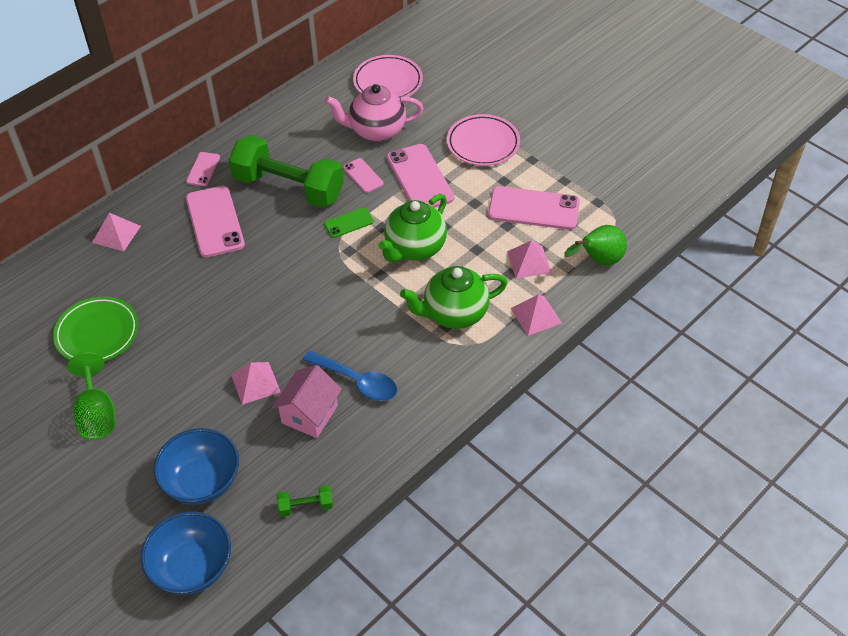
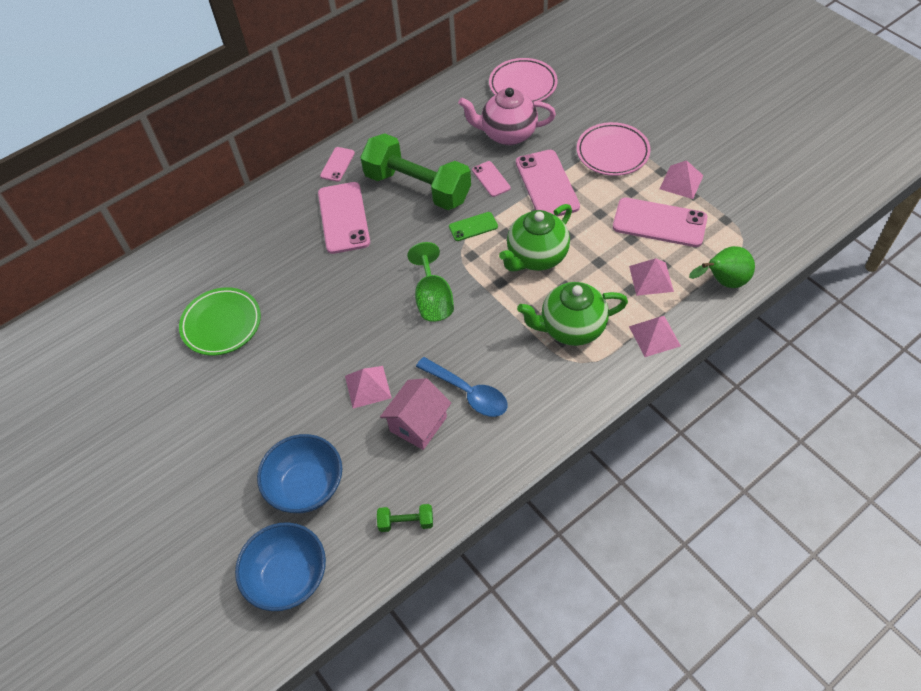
camera: 10 degrees right, 5 degrees up
green goblet [67,352,115,439] -> green goblet moved to [407,242,454,322]
pink pyramid [92,213,141,251] -> pink pyramid moved to [660,160,704,199]

